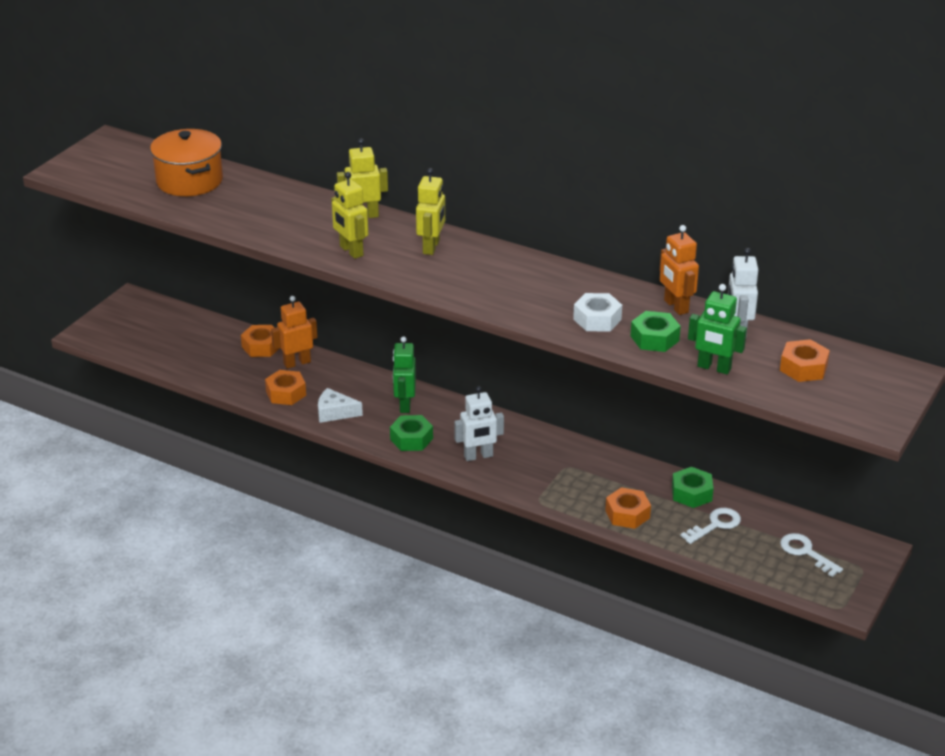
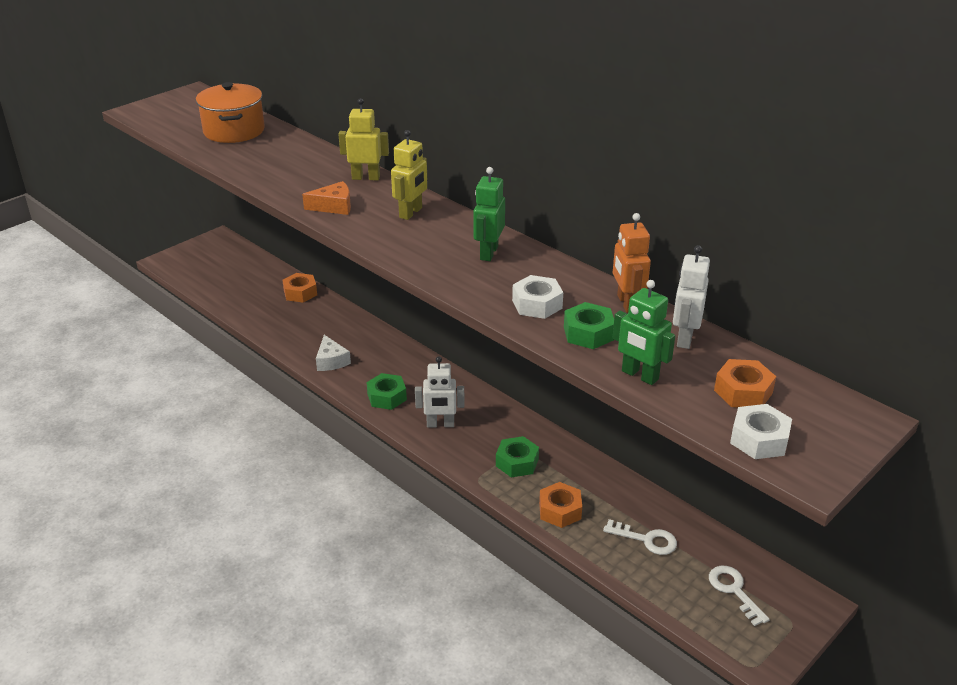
camera: 15 degrees right, 0 degrees up
orange nut [265,370,306,405] -> none
orange robot [271,296,318,369] -> none
white cheese [318,388,363,423] -> white cheese turned 135 degrees counterclockwise [316,335,351,371]
yellow robot [331,172,368,259] -> orange cheese [302,181,351,215]
green robot [393,336,416,413] -> green robot moved to [473,167,505,261]
green nut [672,467,714,508] -> green nut moved to [496,436,539,478]
white key [681,508,741,544] -> white key turned 45 degrees clockwise [603,519,677,555]
none -> white nut [730,404,792,459]

